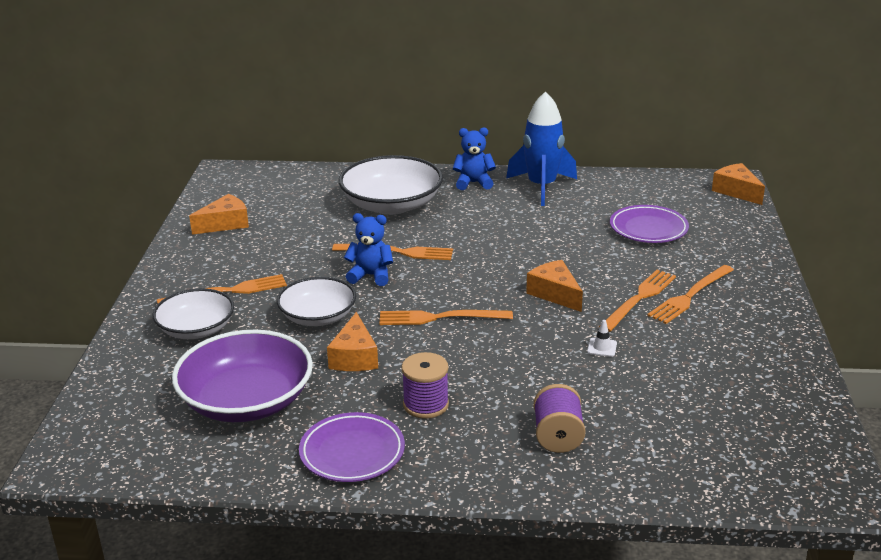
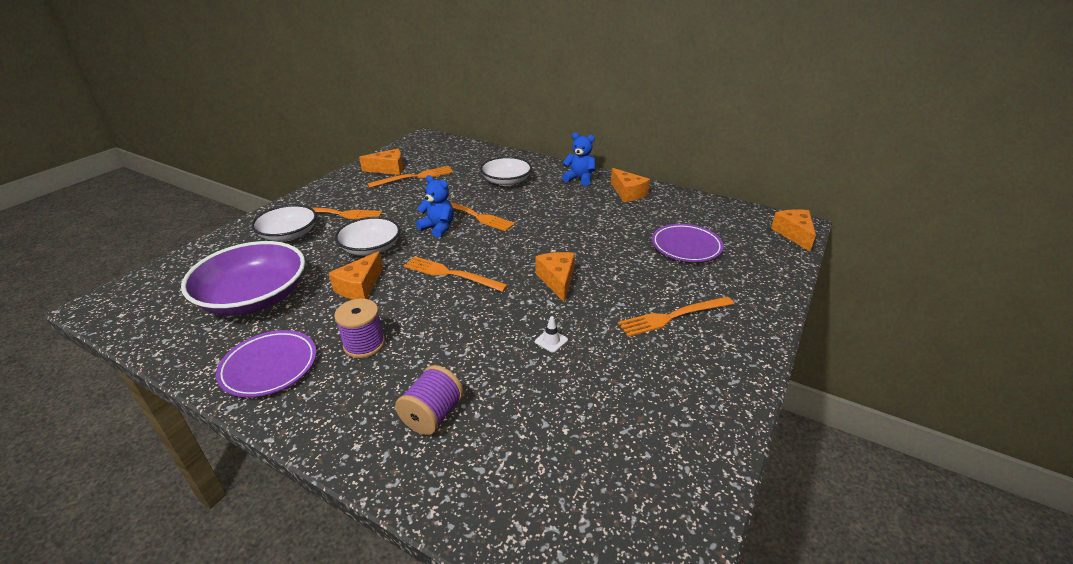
camera: 25 degrees right, 5 degrees up
white bowl [339,155,443,215] -> white bowl [480,157,532,186], size x0.64
blue rocket [506,91,577,206] -> orange cheese [611,168,650,202]
orange fork [599,270,676,332] -> orange fork moved to [367,166,454,188]

